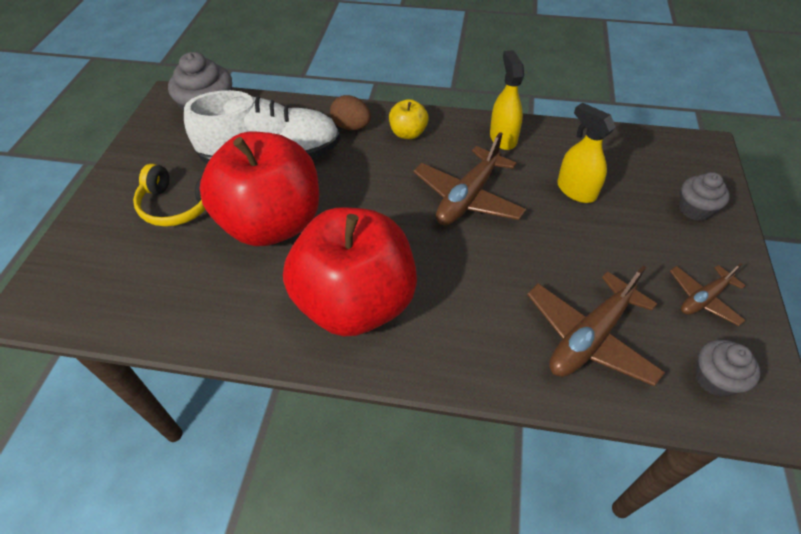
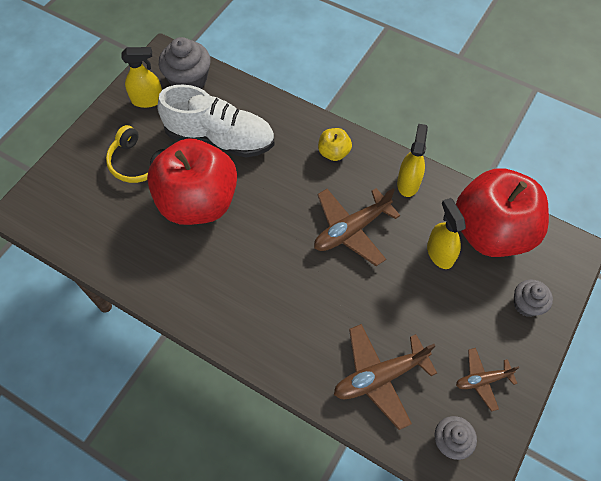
camera: 20 degrees right, 10 degrees up
red apple [283,207,417,337] -> red apple moved to [456,168,549,257]
brown egg [330,95,371,130] -> none
none -> yellow spray bottle [121,47,162,108]

